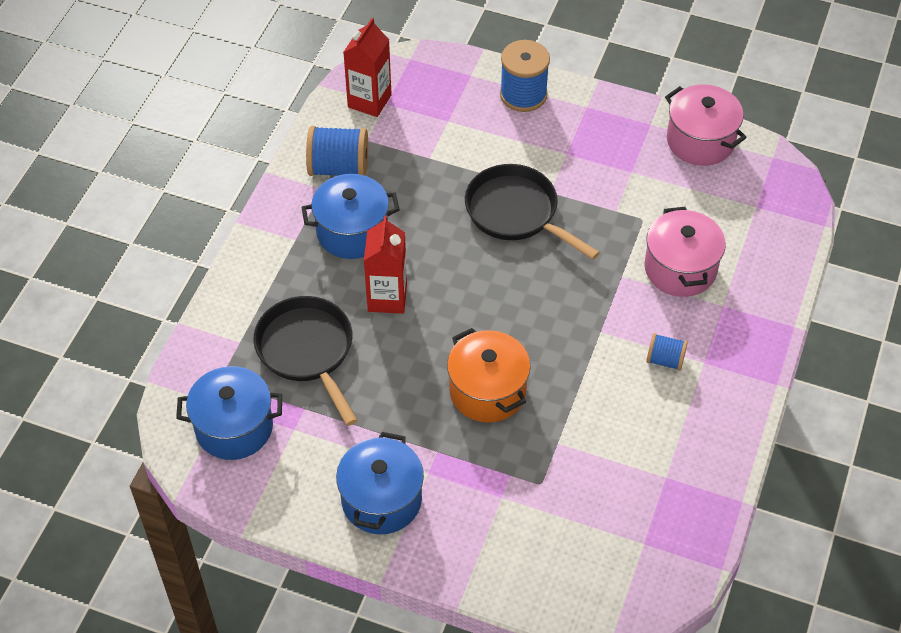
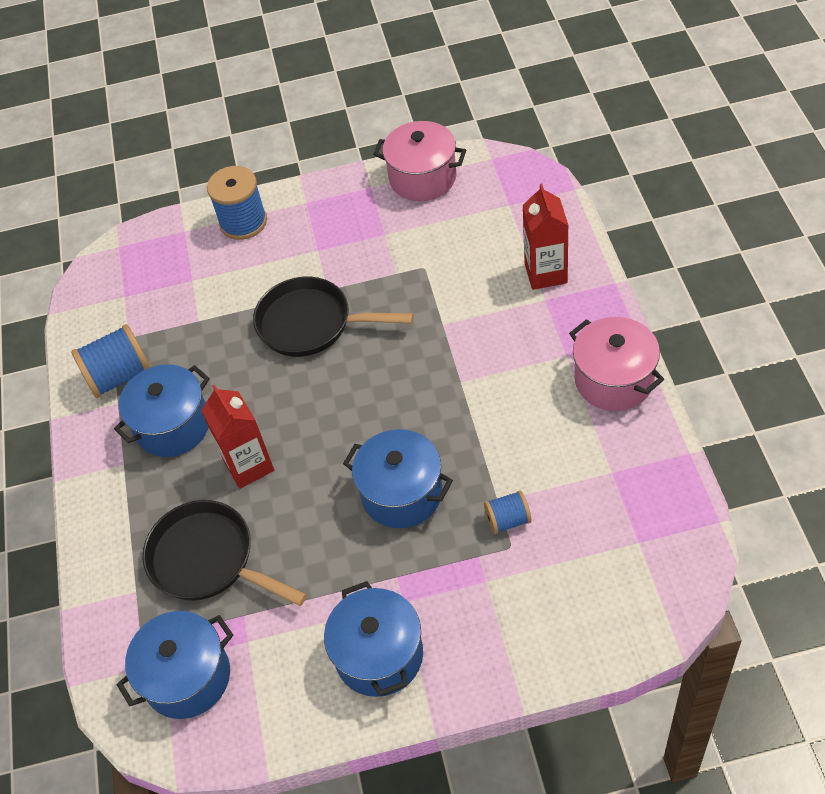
camera: 25 degrees left, 0 degrees up
red carton [343,18,392,117] -> red carton moved to [523,183,569,290]
orange pot [447,328,531,423] -> blue pot [343,429,453,528]
pink pot [644,207,726,297] -> pink pot moved to [569,317,664,411]
blue spool [646,333,688,371] -> blue spool moved to [484,490,532,534]

